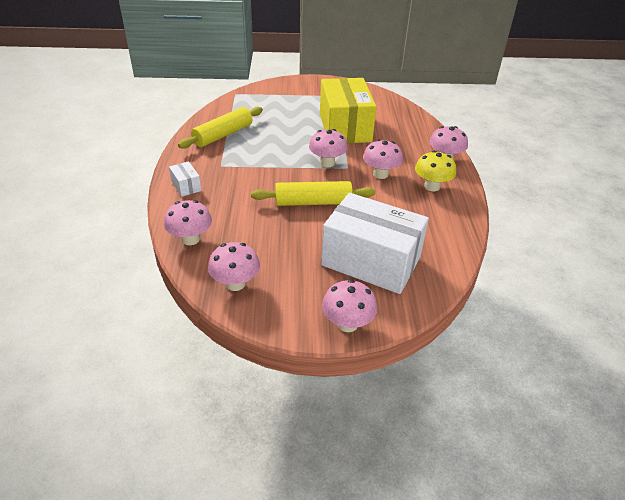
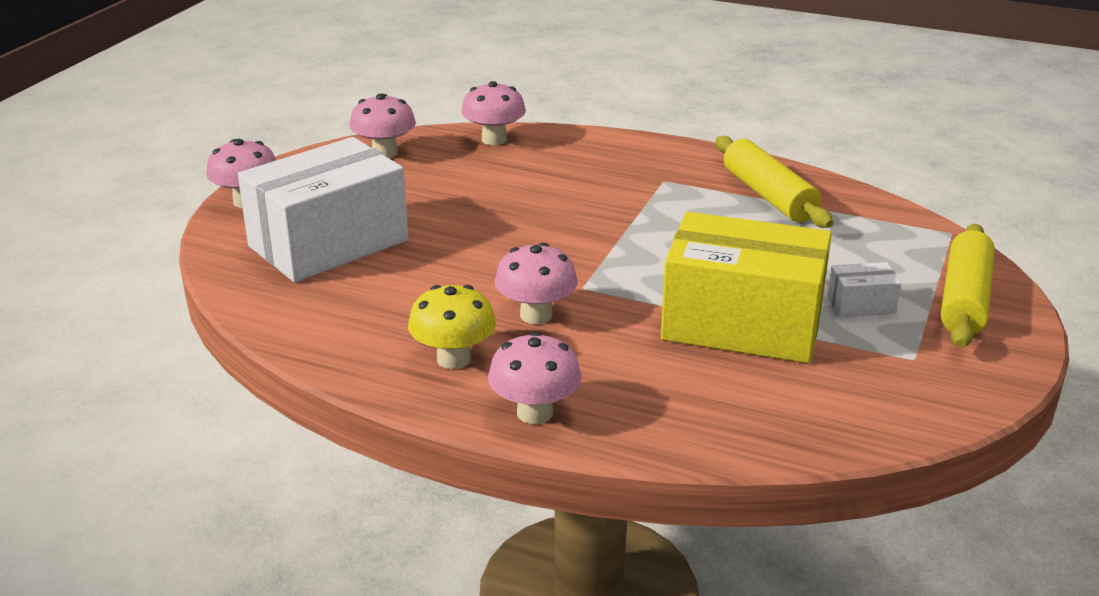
camera: 115 degrees right, 10 degrees down
white box [169,161,201,197] -> white box moved to [827,262,901,317]
yellow rolling pin [251,181,376,206] -> yellow rolling pin moved to [941,224,995,348]
pink mushroom [309,129,348,167] -> none

